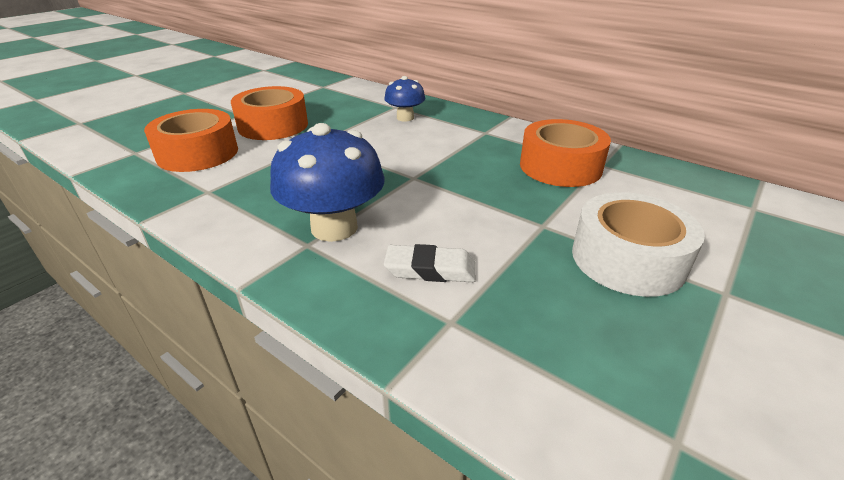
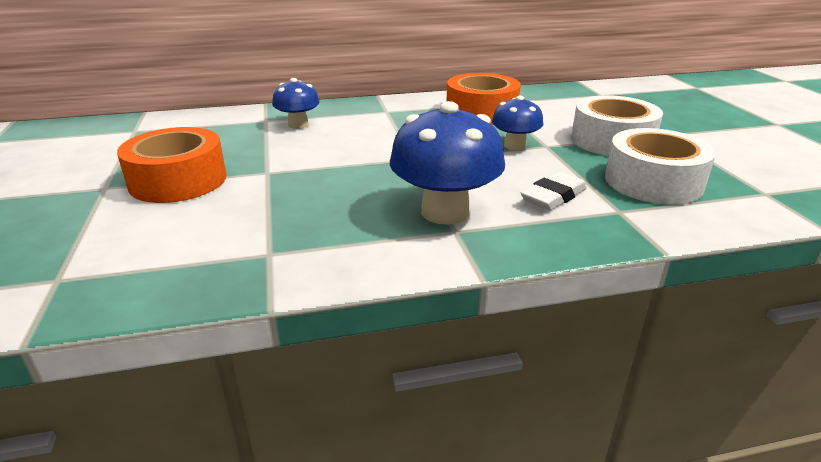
camera: 50 degrees left, 5 degrees down
orange tape [144,109,238,172] -> none
none -> blue mushroom [492,95,544,151]
none -> white tape [605,128,716,205]

